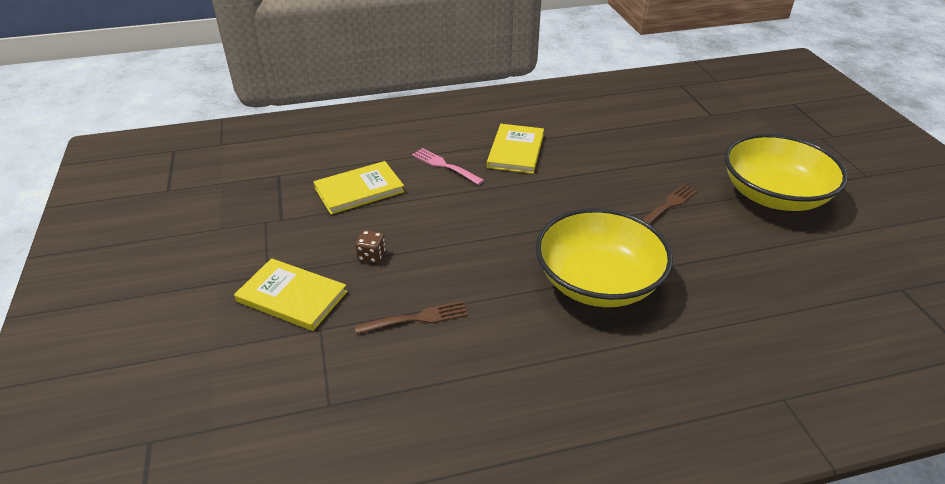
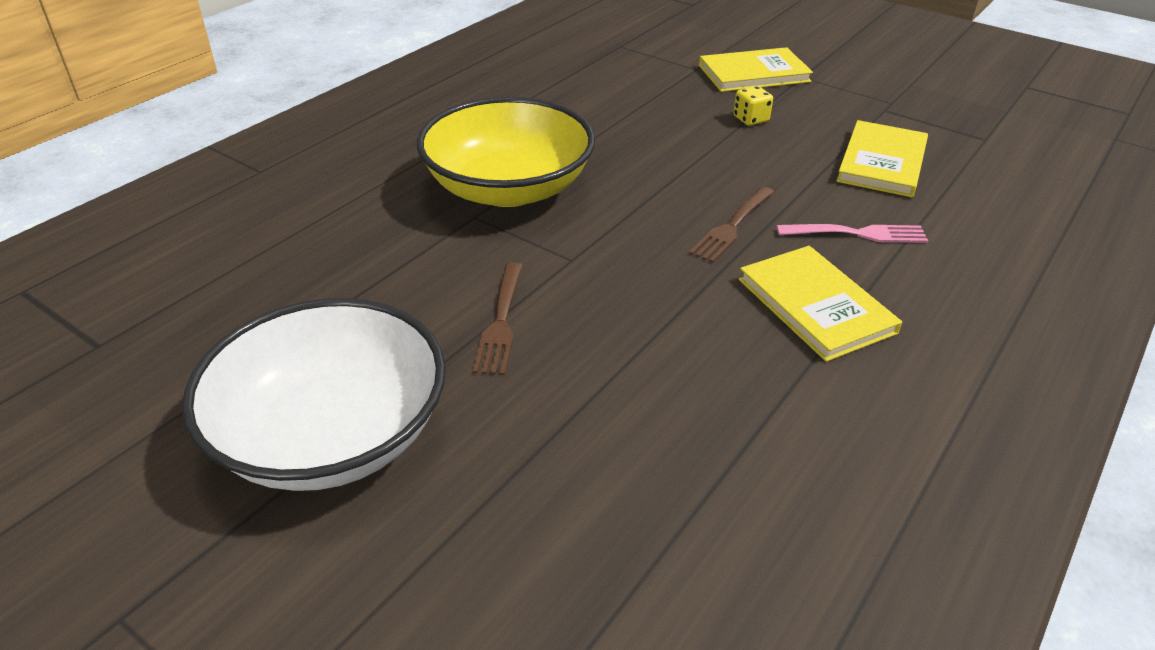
camera: 140 degrees right, 0 degrees up
brown dice [355,230,386,263] -> yellow dice [733,86,773,126]
brown fork [355,301,468,334] -> brown fork moved to [689,186,774,263]
yellow bowl [725,134,848,211] -> white bowl [182,298,446,491]

